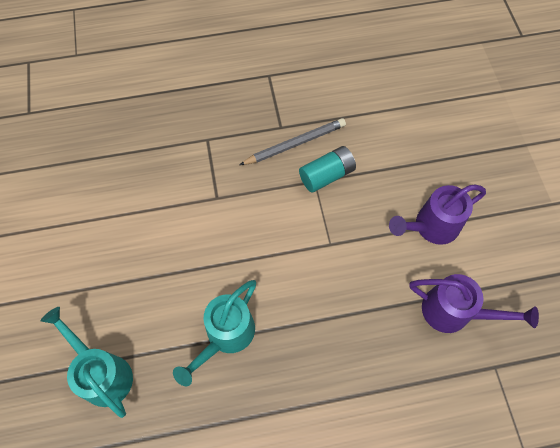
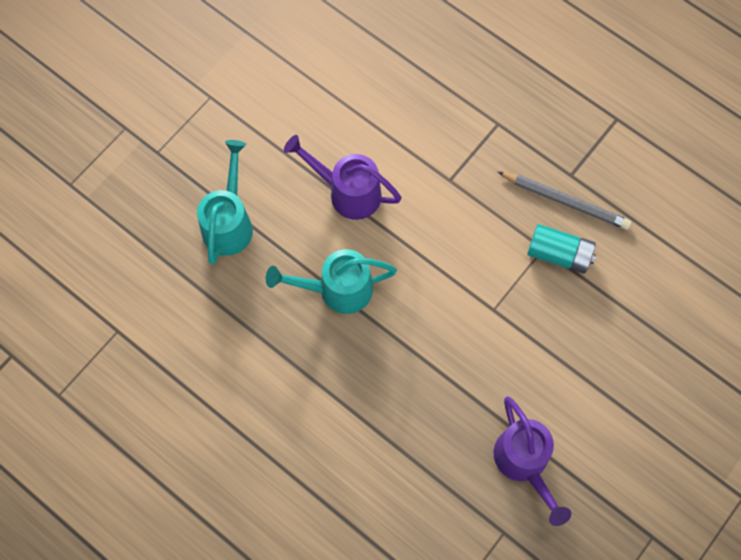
camera: 50 degrees right, 5 degrees up
purple watering can [389,185,486,245] -> purple watering can moved to [284,135,402,220]

